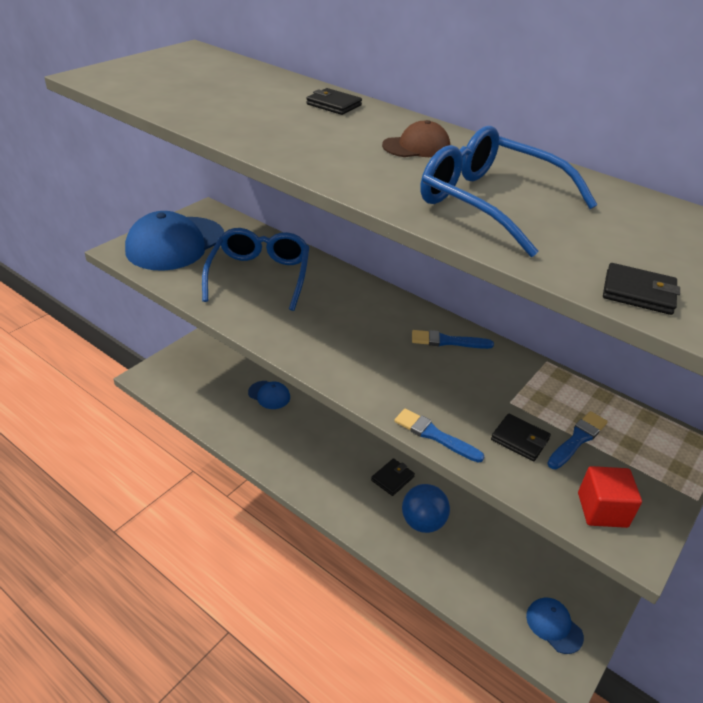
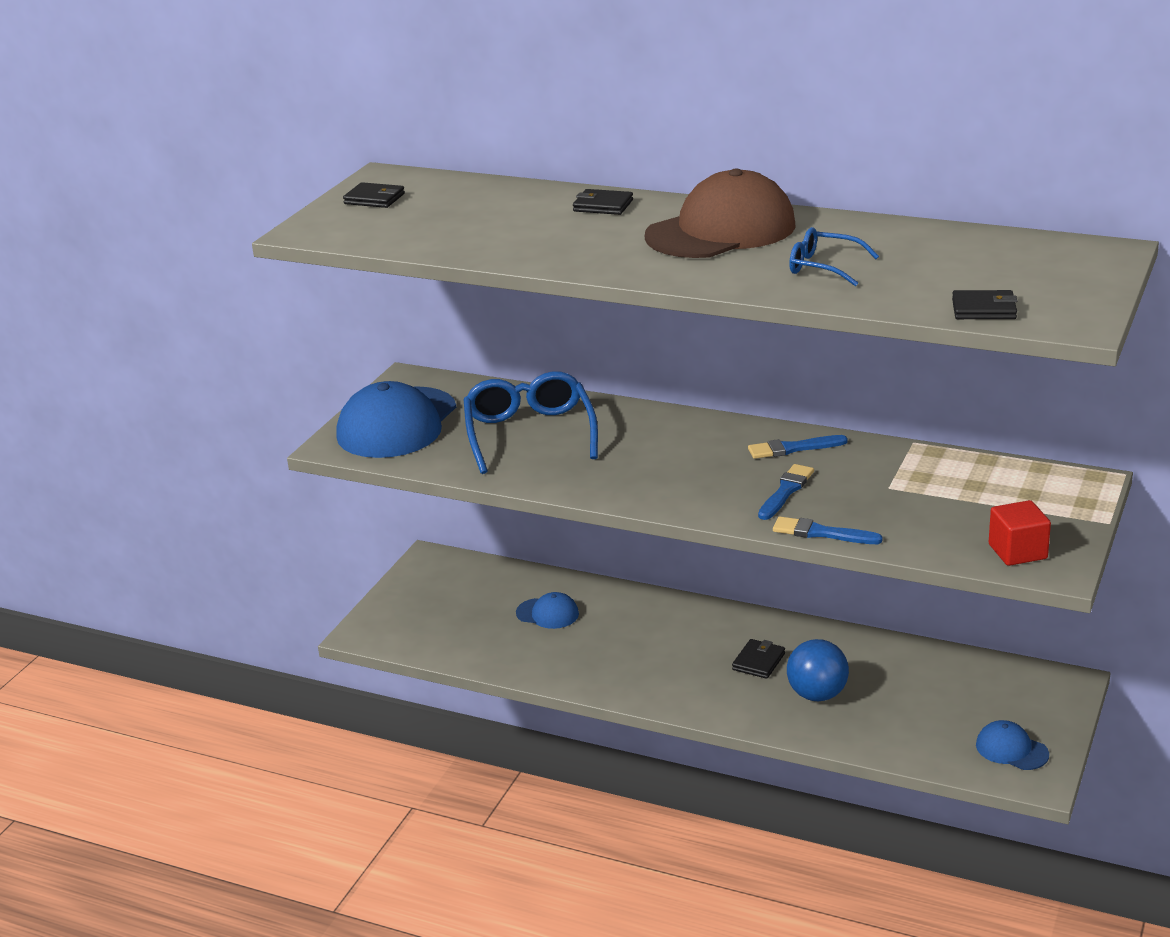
camera: 10 degrees left, 10 degrees down
brown cap [382,120,450,157] -> brown cap [645,169,796,258], size x2.09
blue glasses [420,126,598,257] -> blue glasses [789,227,879,286], size x0.55
black wallet [491,414,551,461] -> black wallet moved to [343,182,405,208]
blue brush [547,411,608,469] -> blue brush moved to [758,464,814,520]

